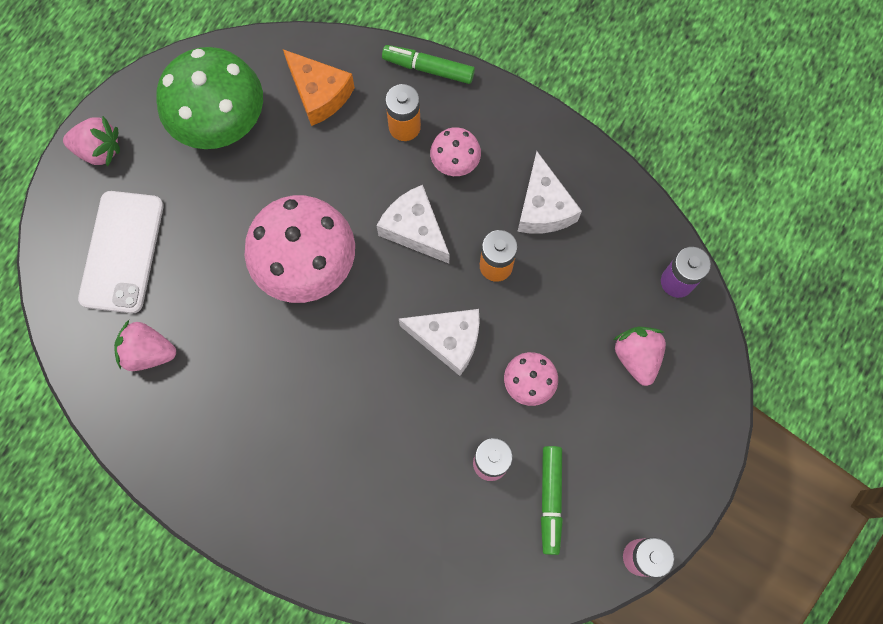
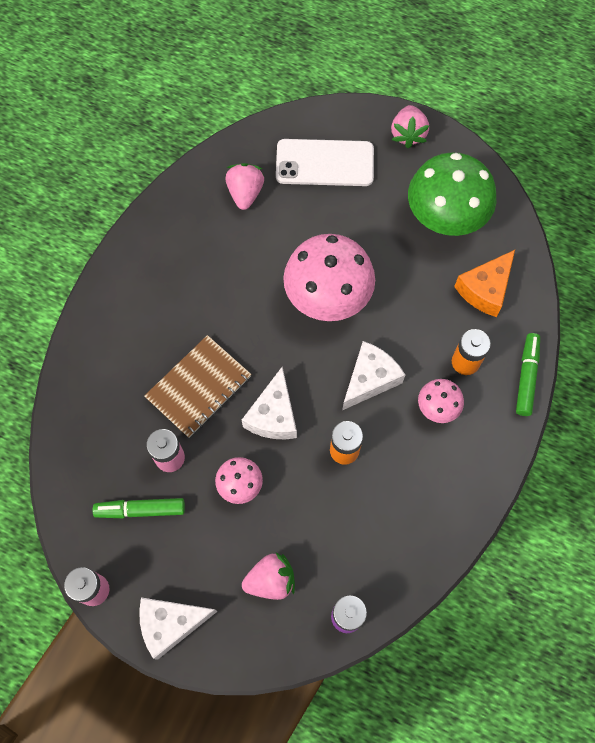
camera: 85 degrees right, 5 degrees down
white cheese [517,151,582,234] -> white cheese moved to [139,597,217,660]
none -> brown notebook [144,335,251,438]

